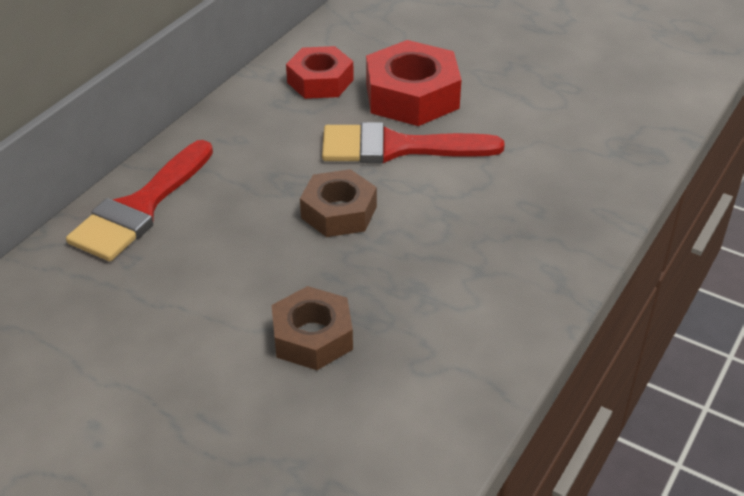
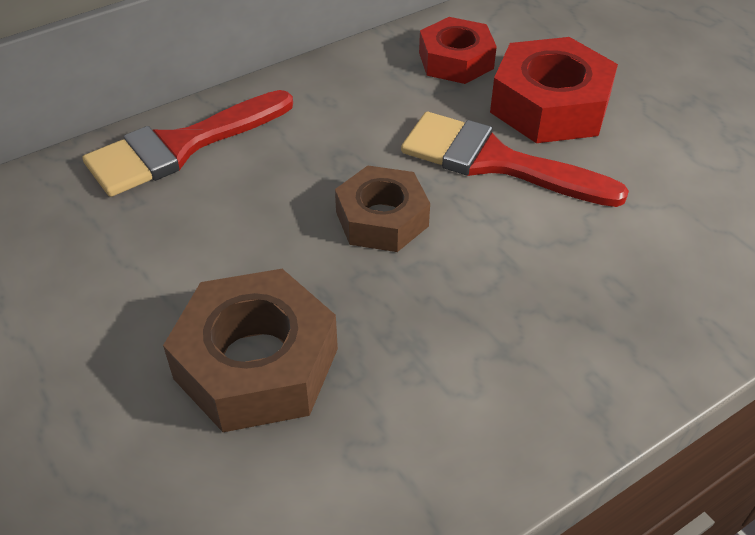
camera: 25 degrees right, 5 degrees up
brown nut [272,286,353,370] -> brown nut [163,269,338,432], size x1.50

